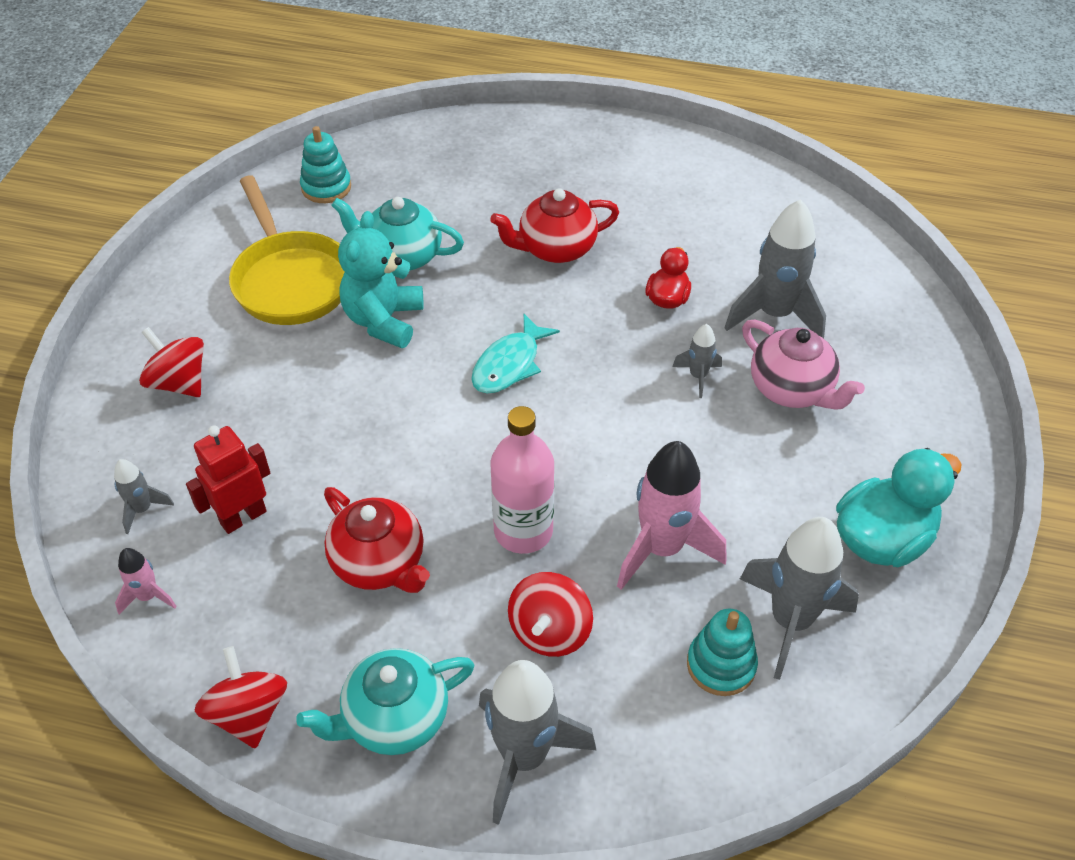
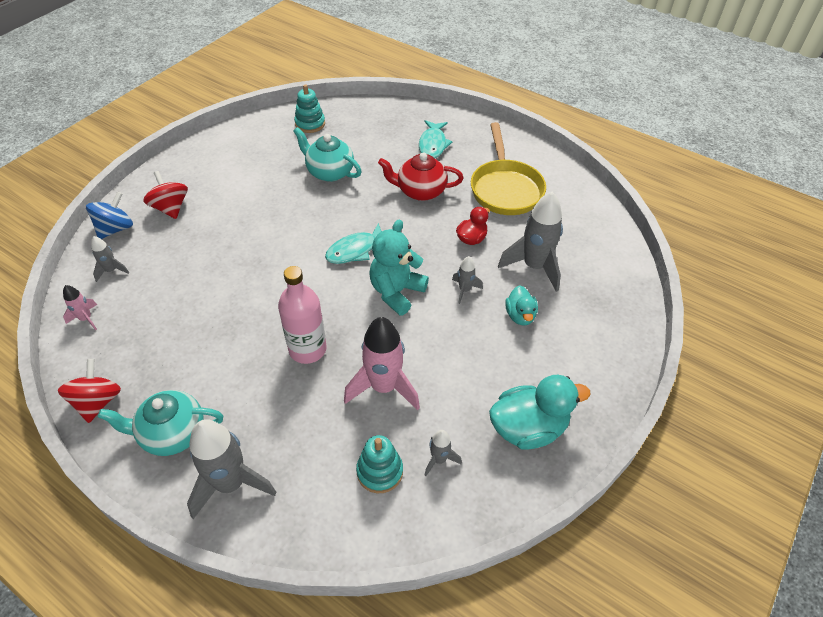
camera: 20 degrees right, 0 degrees up
red robot [186,426,270,534] -> none
yellow pan [229,175,345,325] -> yellow pan moved to [471,122,546,215]
red teapot [324,487,430,593] -> none
turquoise teddy bear [338,211,423,348] -> turquoise teddy bear moved to [369,219,429,316]
red spinning top [508,572,593,657] -> none
grey rocket [740,517,859,680] -> grey rocket [425,430,462,476], size x0.49
pink teapot [742,320,865,410] -> turquoise duck [505,285,538,326]
none -> blue spinning top [86,192,133,239]
none -> turquoise fish [419,120,453,158]

